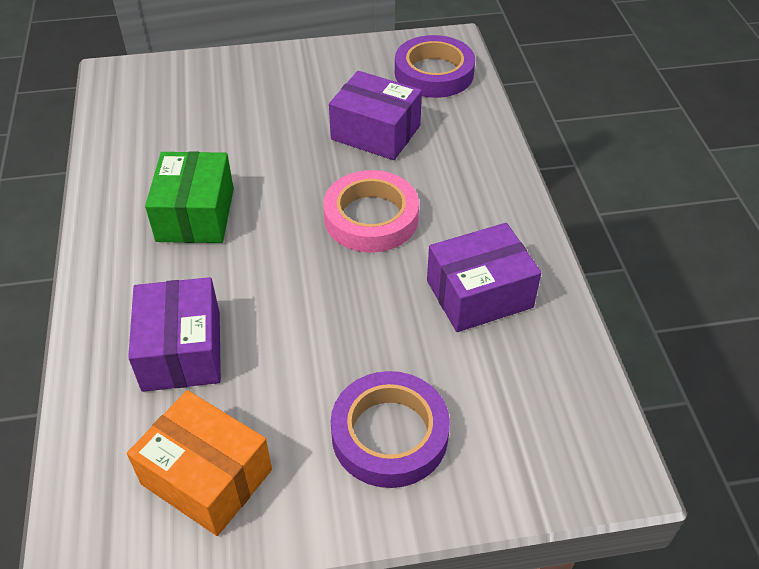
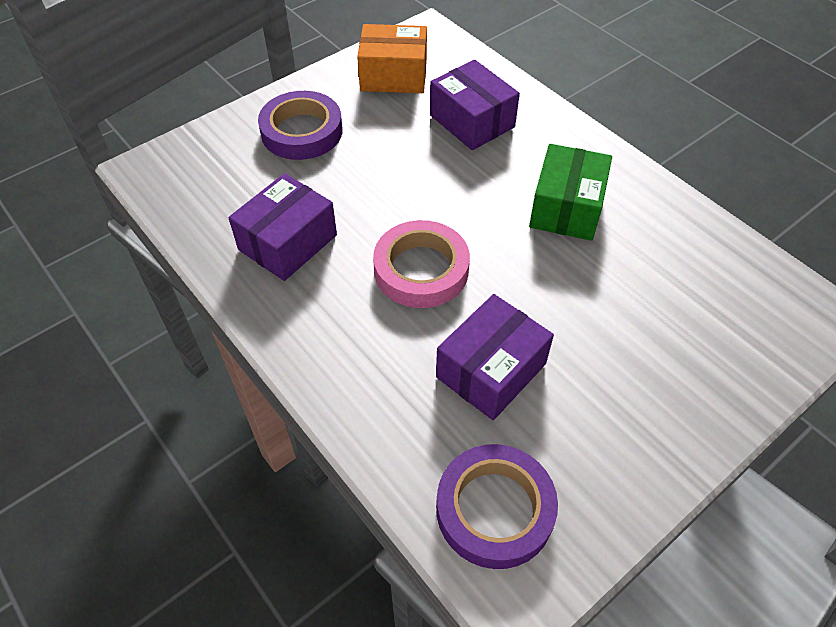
camera: 150 degrees right, 5 degrees up
green box [145,151,234,243] -> green box turned 45 degrees clockwise [529,144,612,241]
purple box [329,71,422,160] -> purple box turned 45 degrees counterclockwise [436,294,554,420]

